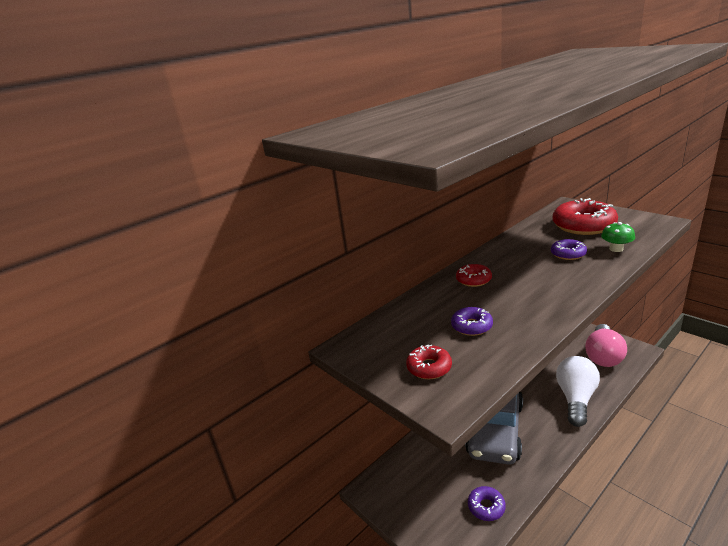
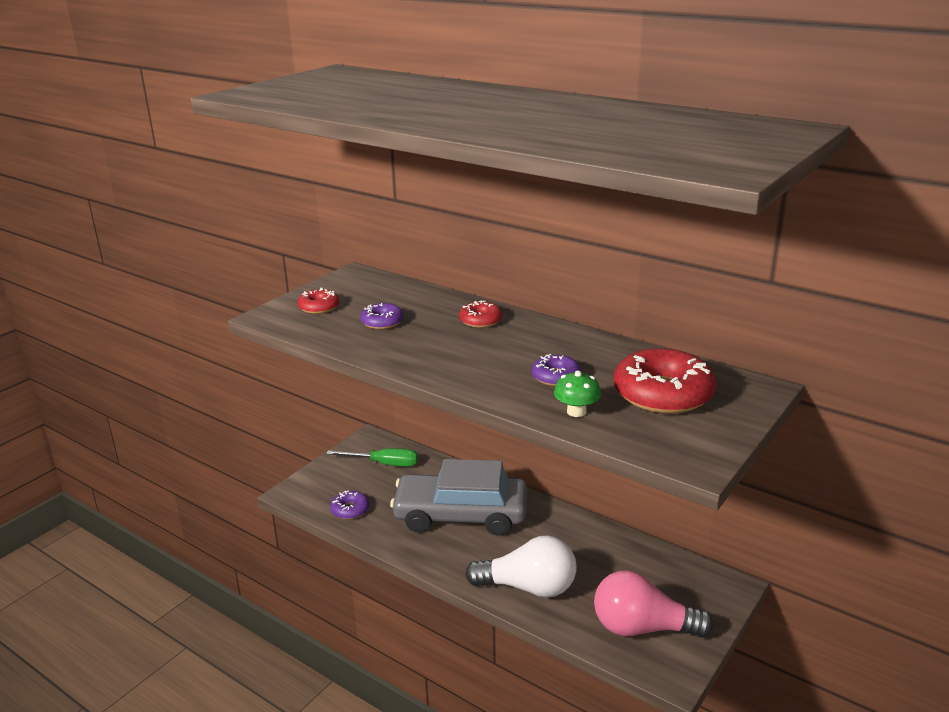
camera: 75 degrees right, 0 degrees up
none -> green screwdriver [327,448,418,467]

